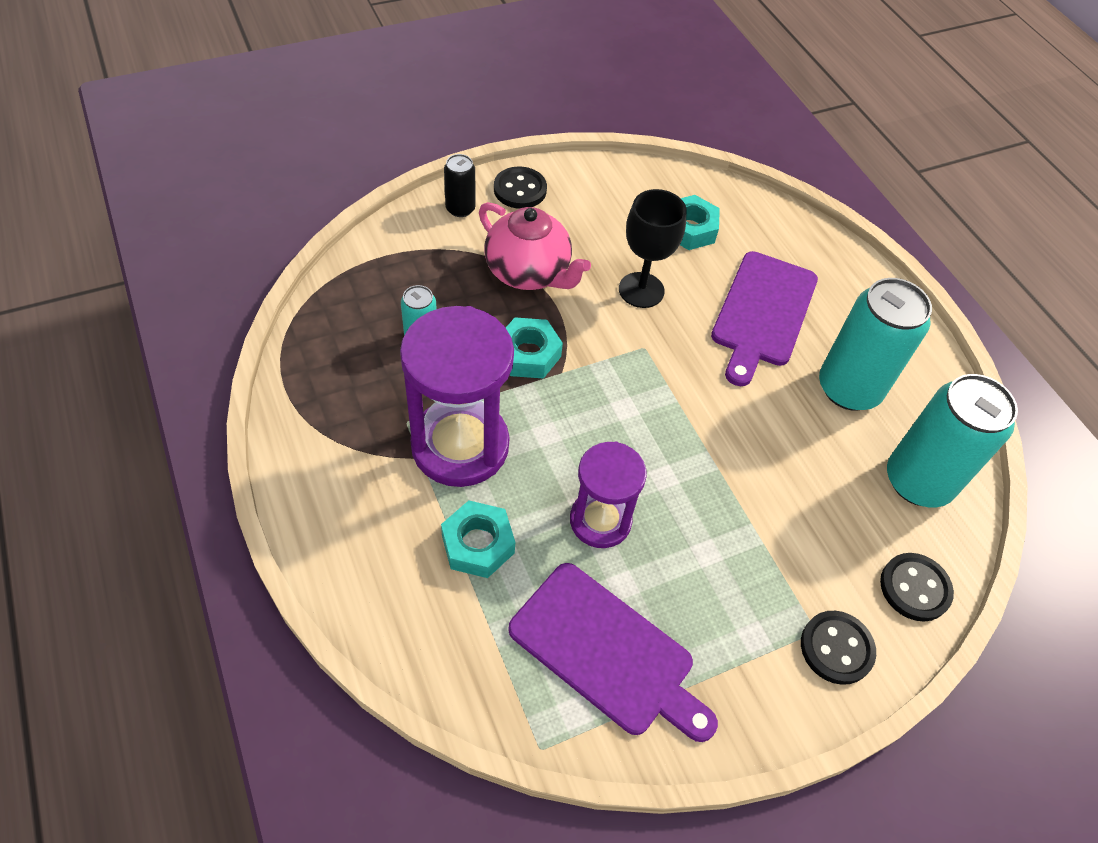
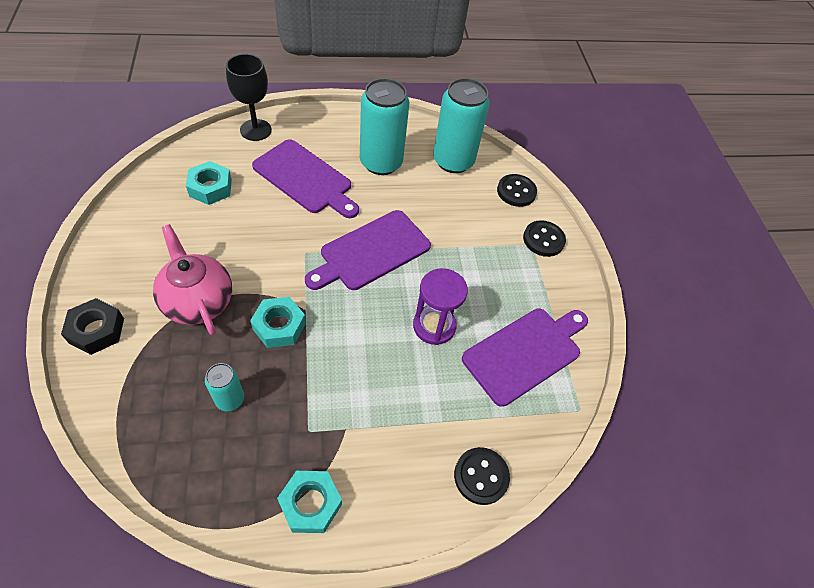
camera: 75 degrees left, 0 degrees up
purple hourglass [400,306,514,487] -> none
turquoise nut [441,500,515,578] -> turquoise nut moved to [277,471,342,533]
black can [444,154,475,217] -> black nut [61,298,124,355]
pink teapot [479,202,591,290] -> pink teapot turned 90 degrees counterclockwise [153,224,232,335]
black button [494,166,547,209] -> black button moved to [454,447,510,505]
black goblet [619,189,687,308] -> black goblet moved to [226,54,272,141]
none -> purple cutting board [305,210,431,290]

